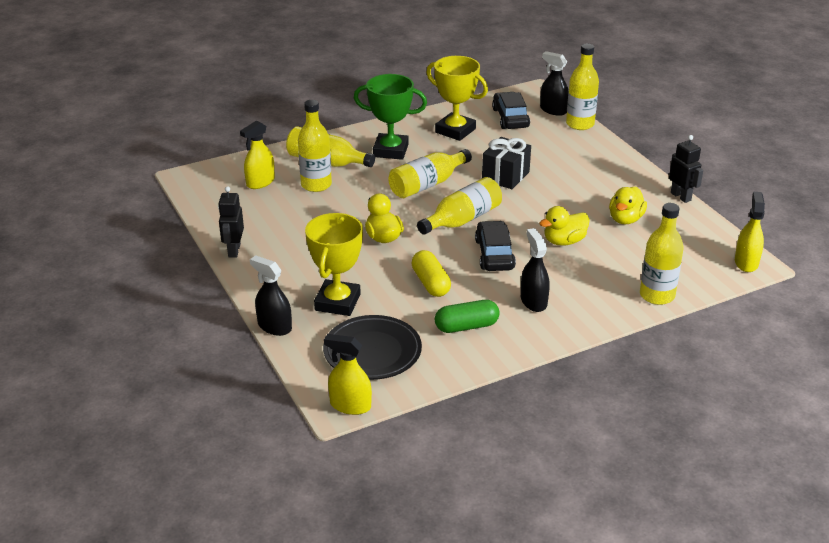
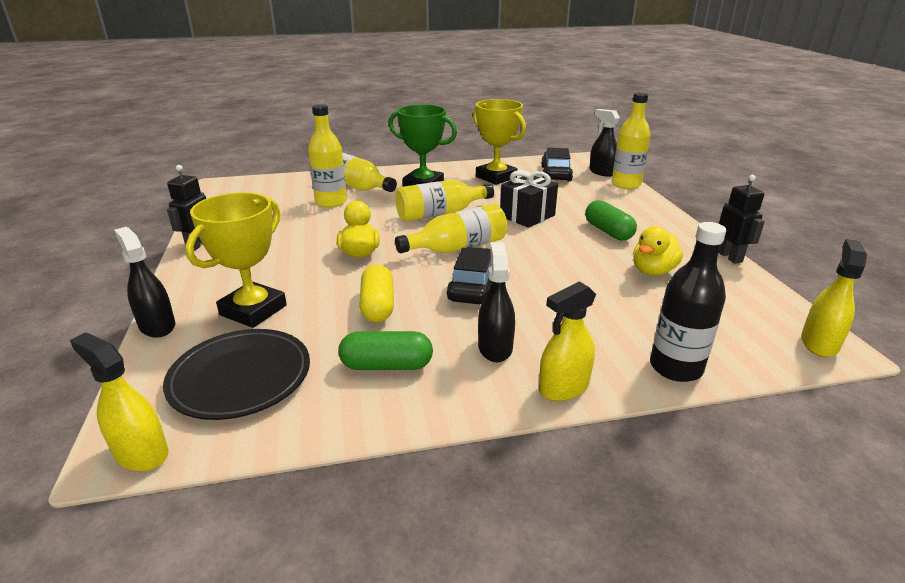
camera: 15 degrees right, 5 degrees down
yellow spray bottle [240,121,275,189] -> yellow spray bottle moved to [539,281,596,401]
yellow duck [539,206,590,246] -> none
yellow bottle [640,203,684,305] -> black bottle [650,222,726,382]
none -> green capsule [585,200,637,241]

